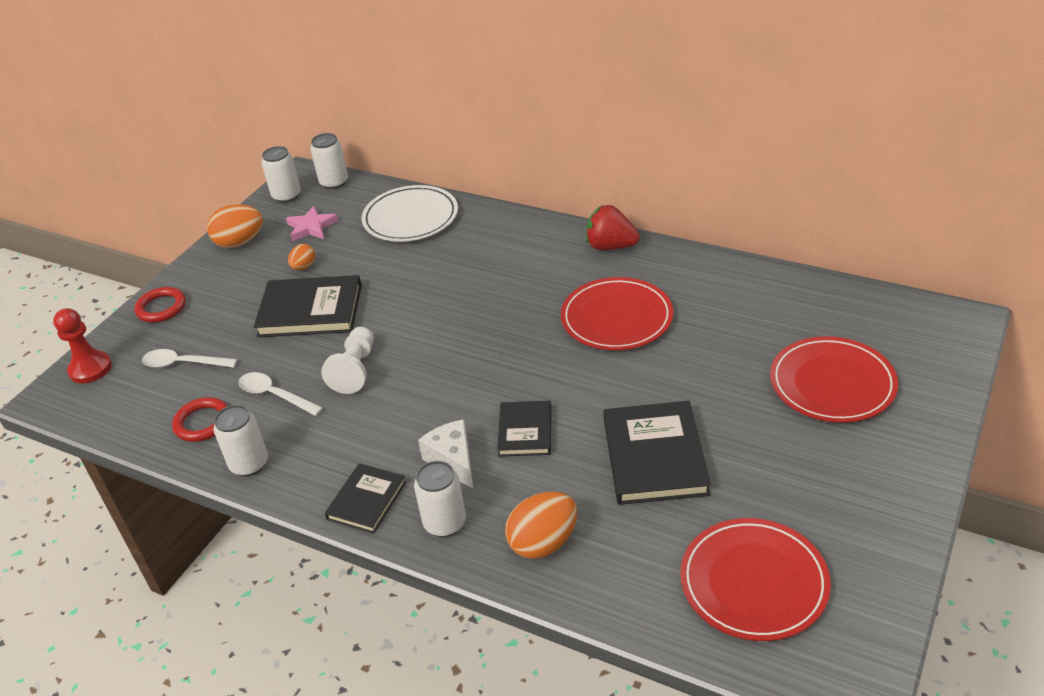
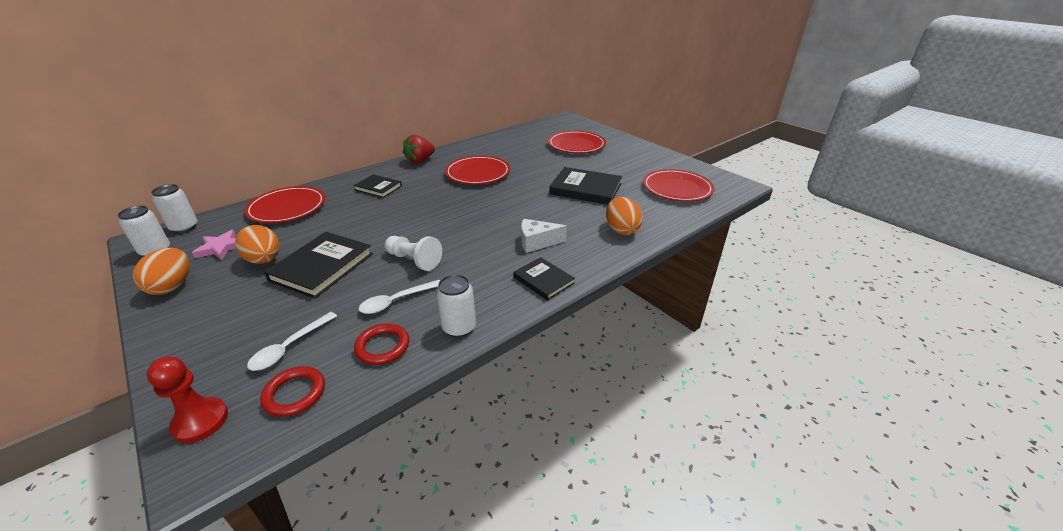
camera: 70 degrees left, 5 degrees down
red ring [134,287,186,323] -> red ring moved to [260,366,325,417]
orange egg [288,244,315,270] -> orange egg [235,225,279,264], size x1.78
white plate [362,185,458,242] -> red plate [244,186,325,223]
white can [414,461,466,537] -> none
black book [497,401,551,457] -> black book moved to [354,174,402,198]

